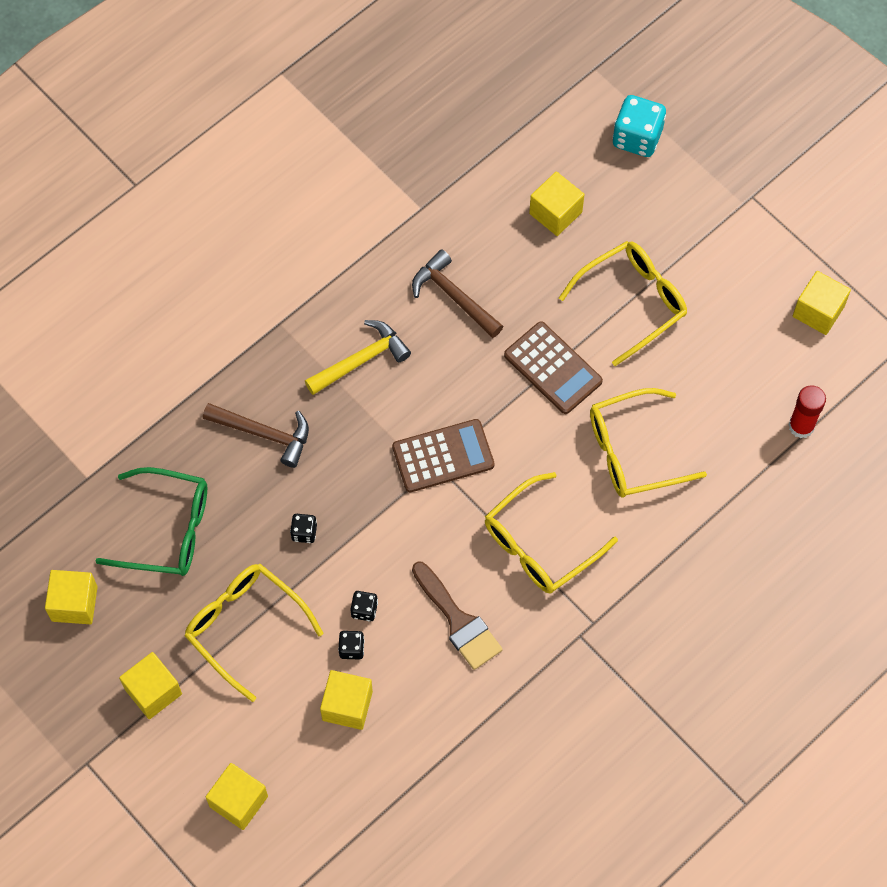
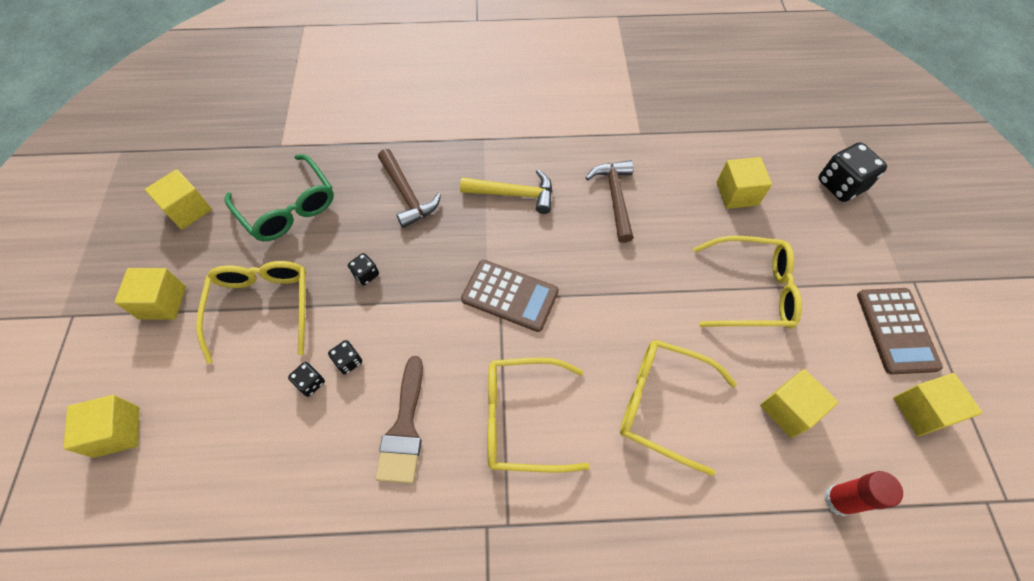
camera: 40 degrees right, 5 degrees down
yellow cube [320,670,373,730] -> yellow cube moved to [760,369,839,438]
brown calculator [504,321,603,414] -> brown calculator moved to [857,288,943,375]
turquoise dice [613,95,666,157] -> black dice [818,142,887,202]

